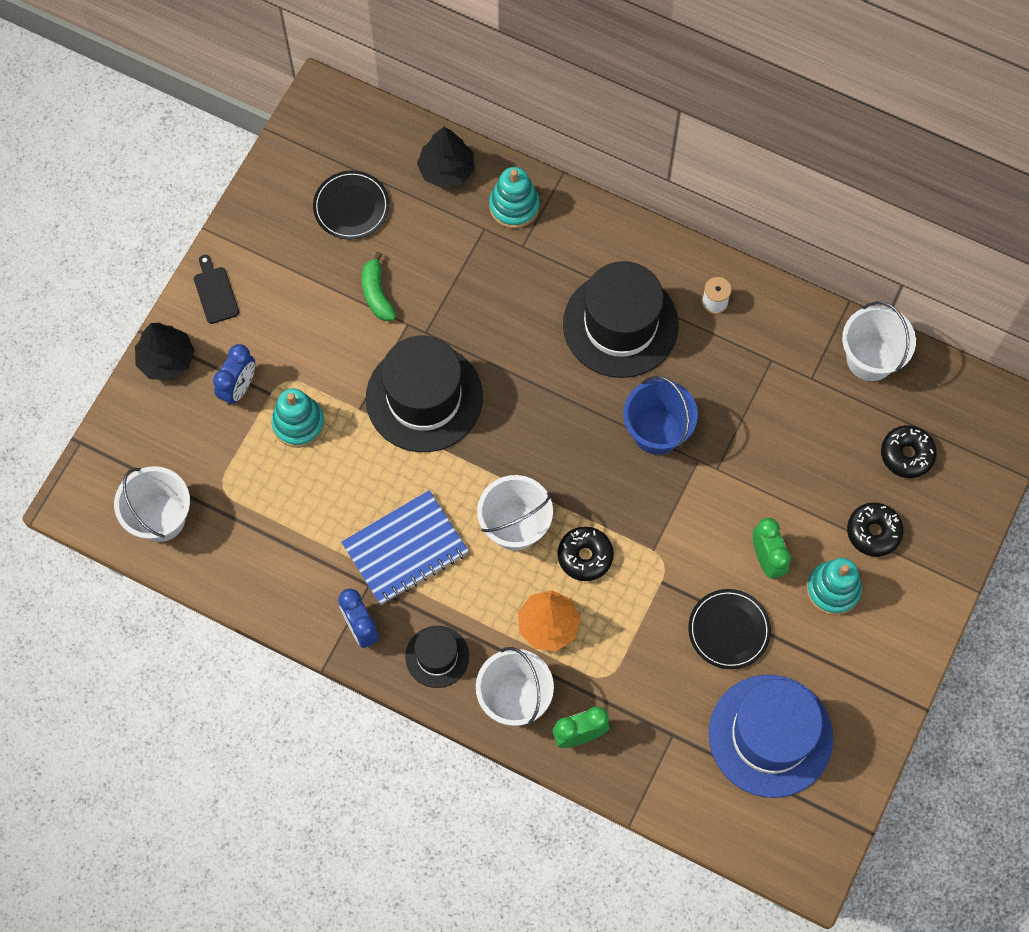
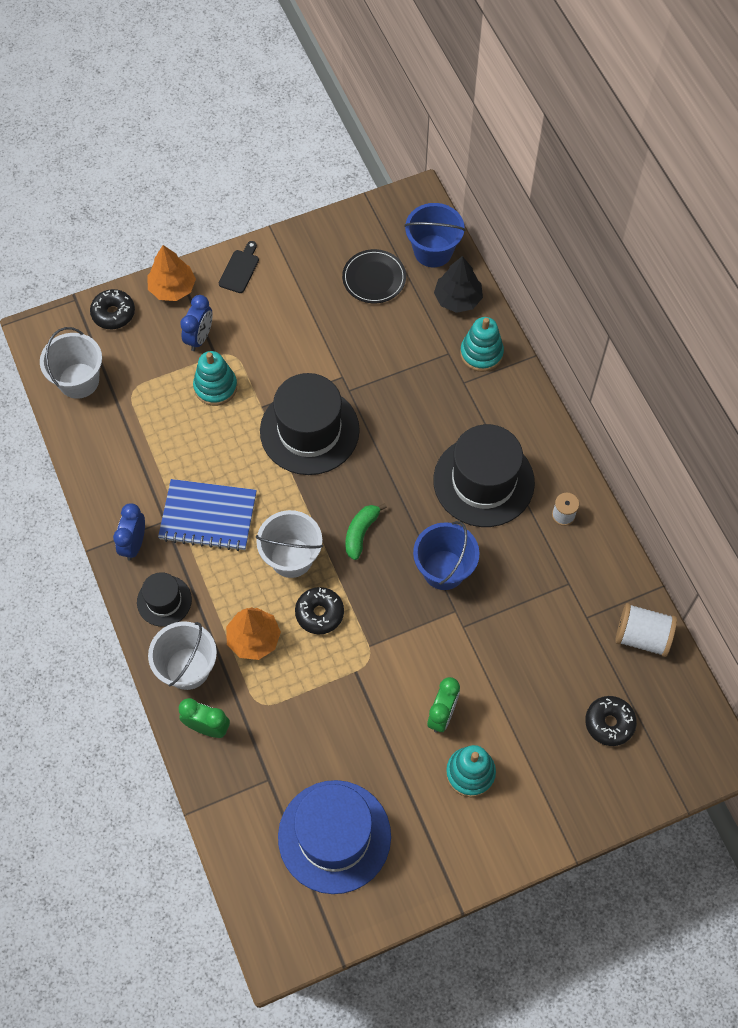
camera: 40 degrees right, 5 degrees down
black tree [135,323,195,381] -> orange tree [147,245,196,301]
blue clock [213,344,255,405] -> blue clock turned 45 degrees counterclockwise [180,295,212,351]
green banana [362,252,396,321] -> green banana moved to [345,503,387,560]
black plate [688,589,771,669] -> none
white bucket [842,301,916,381] -> white spool [615,603,677,657]
black donut [847,502,904,557] -> black donut moved to [90,289,135,329]
none -> blue bucket [404,203,466,267]

